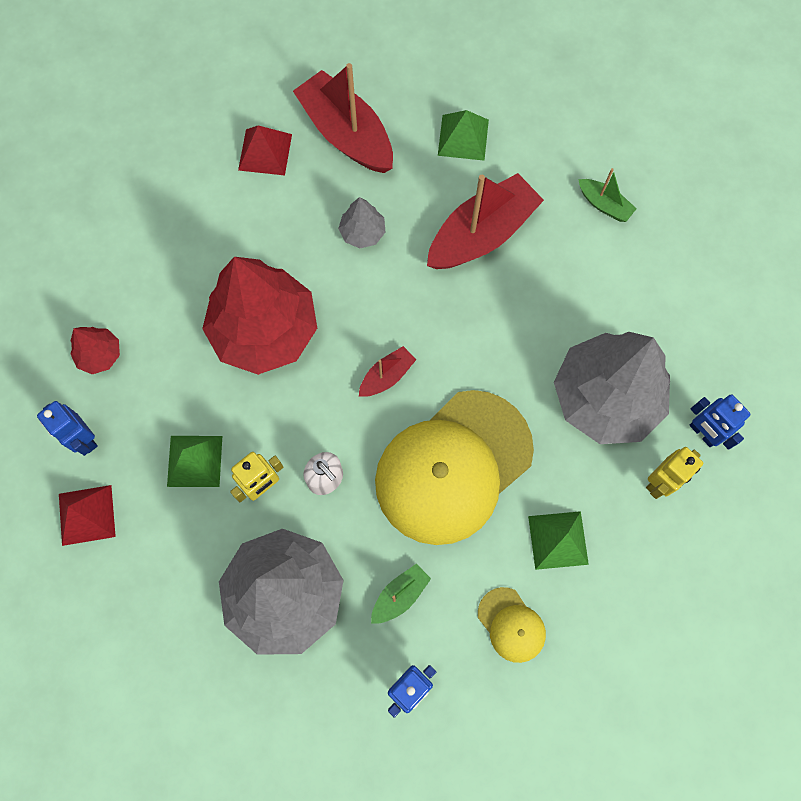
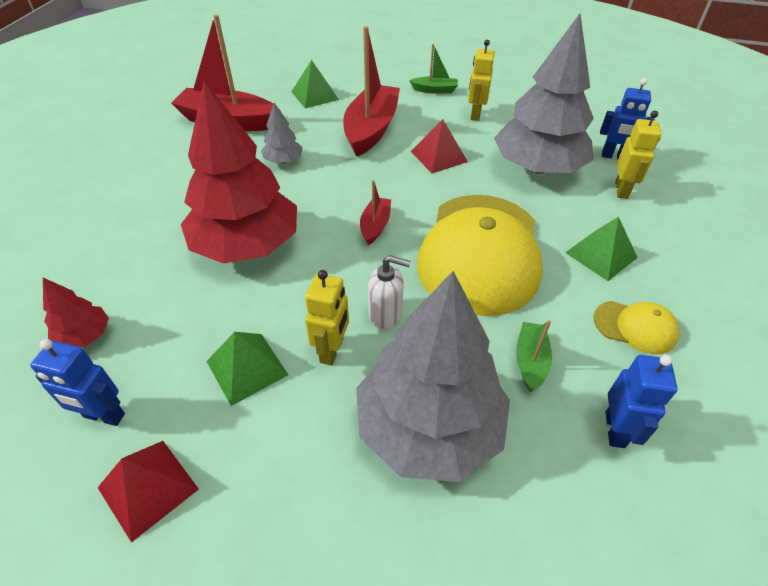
camera: 35 degrees left, 25 degrees down
red pyramid [238,125,292,175] -> red pyramid moved to [411,119,468,173]
none -> yellow robot [468,40,495,121]

